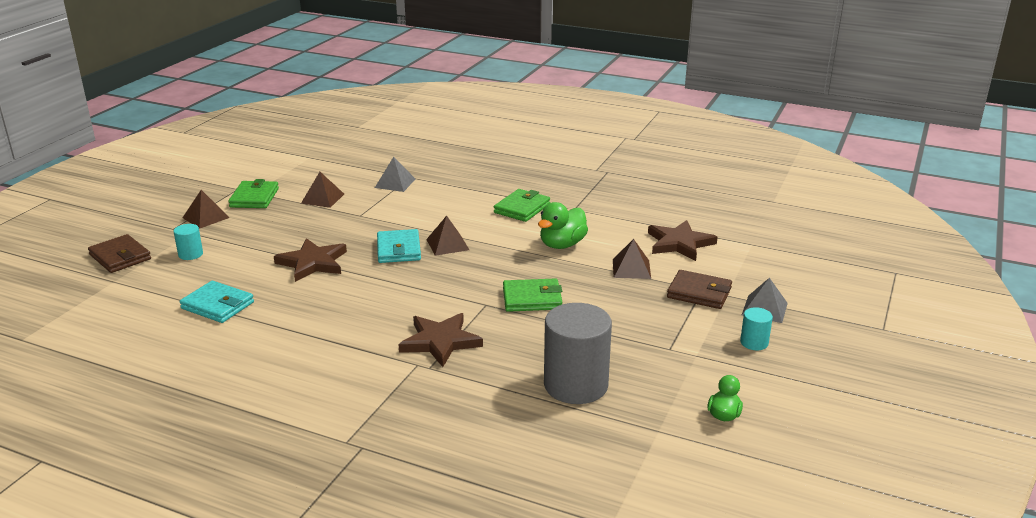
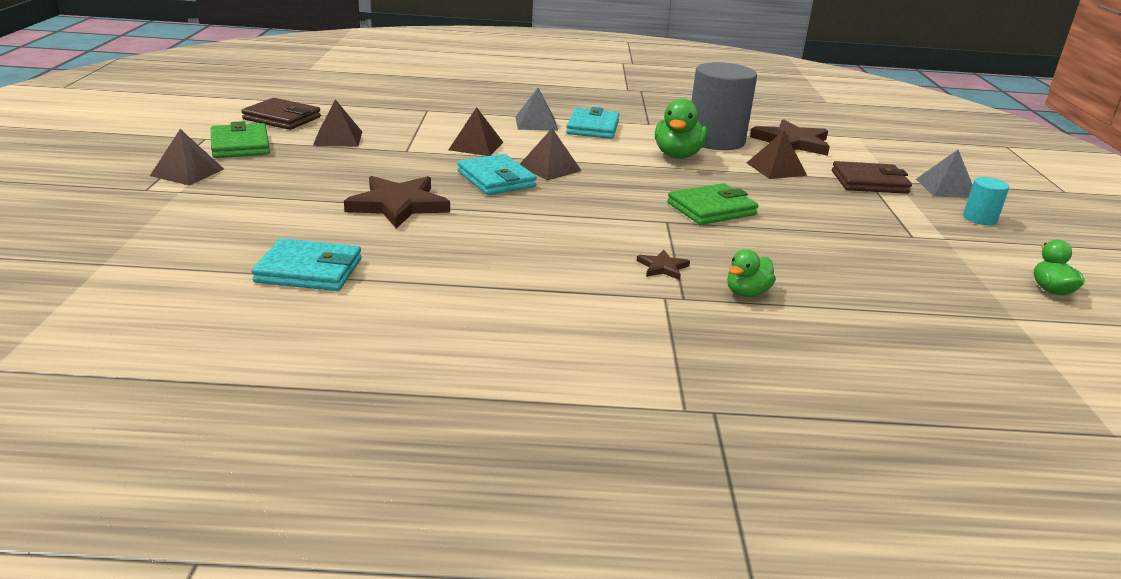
camera: 25 degrees left, 0 degrees up
brown wallet [88,234,151,273] -> brown wallet moved to [241,98,321,130]
turquoise cylinder [174,224,203,260] -> none
grey pyramid [375,157,415,192] -> grey pyramid moved to [516,88,558,131]
brown star [398,313,483,367] -> brown star [637,250,690,280], size x0.47
green wallet [494,189,550,222] -> turquoise wallet [566,107,620,139]
grey cylinder [544,303,612,404] -> grey cylinder moved to [691,62,757,150]
none -> brown pyramid [449,107,504,156]
none -> green duck [727,249,776,297]

